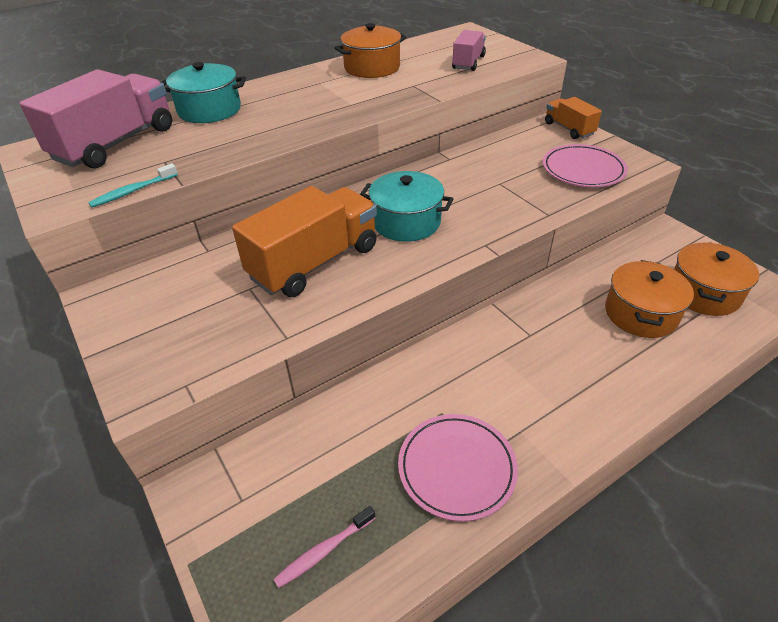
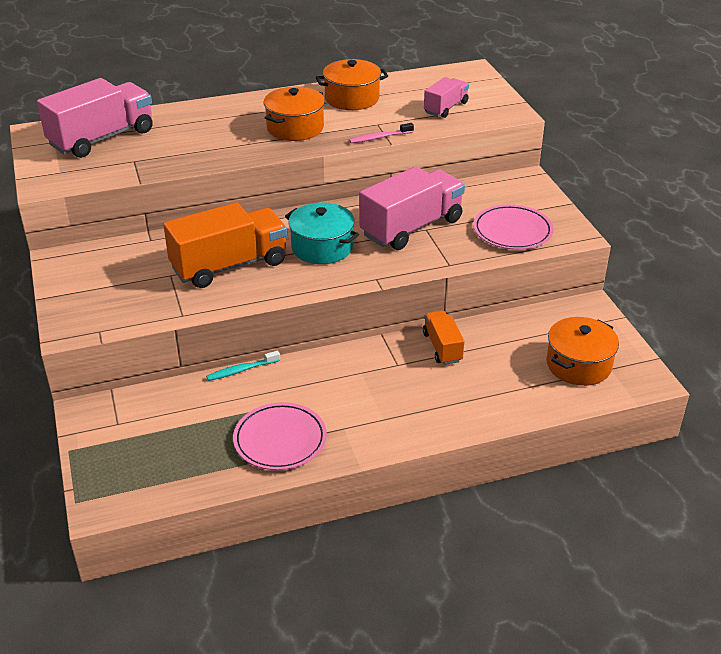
camera: 15 degrees right, 5 degrees down
turquoise toothbrush [88,163,178,208] -> turquoise toothbrush moved to [206,350,280,381]
turquoise pot [162,62,246,123] -> none
pink toothbrush [273,506,375,588] -> pink toothbrush moved to [349,123,414,143]
orange truck [545,97,602,139] -> orange truck moved to [423,311,465,365]
orange pot [605,260,694,338] -> orange pot moved to [264,87,325,141]
none -> pink truck [359,166,465,250]

